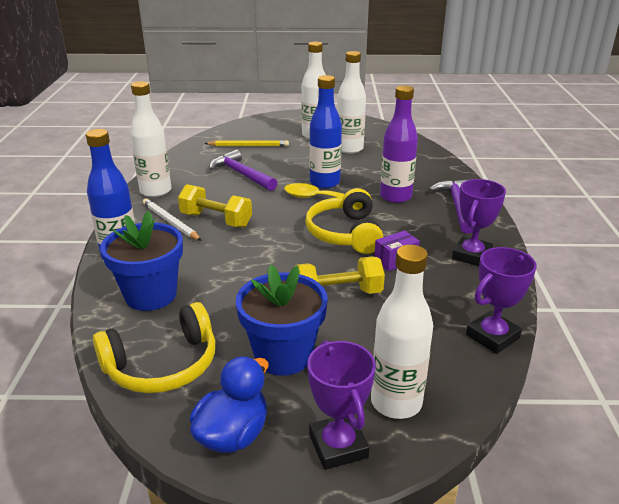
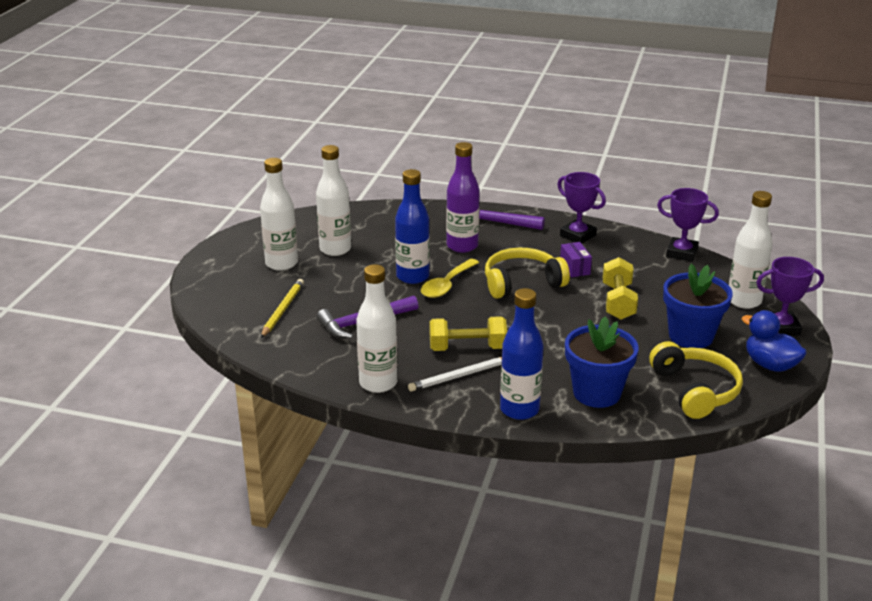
camera: 75 degrees left, 0 degrees up
yellow dumbbell [178,184,252,228] -> yellow dumbbell turned 45 degrees clockwise [429,316,507,351]
yellow headphones [305,188,383,254] -> yellow headphones turned 150 degrees clockwise [485,248,570,299]
purple trophy [466,247,537,354] -> purple trophy turned 45 degrees counterclockwise [657,188,719,262]

